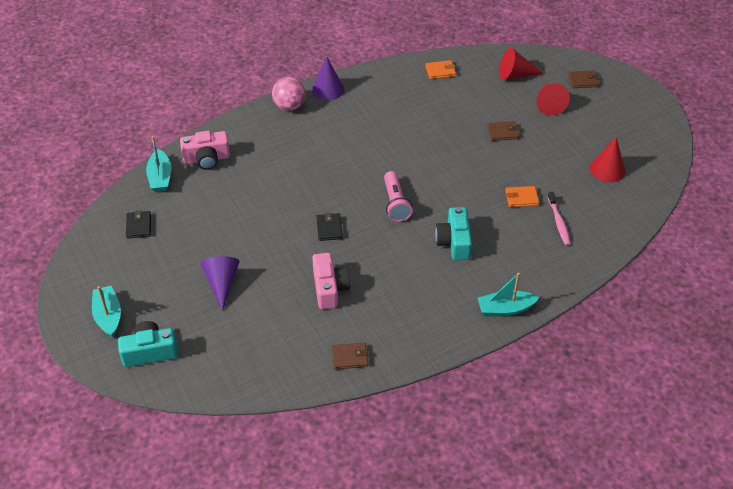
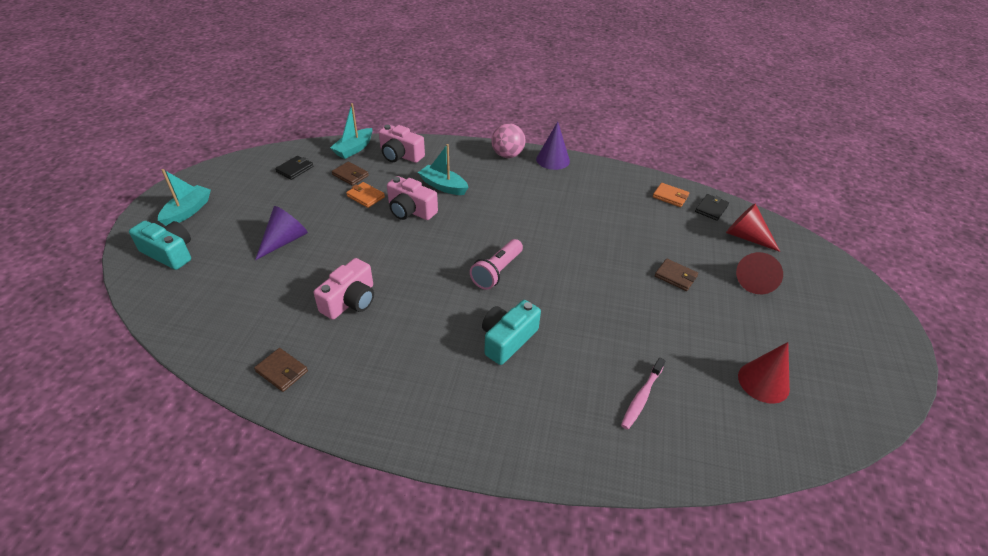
camera: 40 degrees right, 5 degrees down
black wallet [317,213,343,241] -> black wallet moved to [695,194,729,221]
turquoise boat [478,273,539,316] -> turquoise boat moved to [418,144,469,195]
orange wallet [505,186,539,207] -> orange wallet moved to [346,182,385,208]
brown wallet [568,70,599,88] -> brown wallet moved to [332,162,369,186]
none -> pink camera [387,176,438,220]

